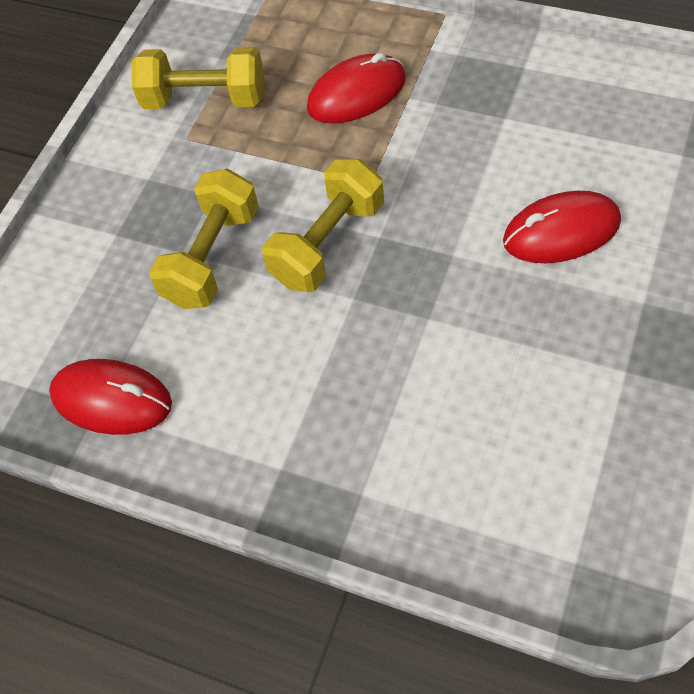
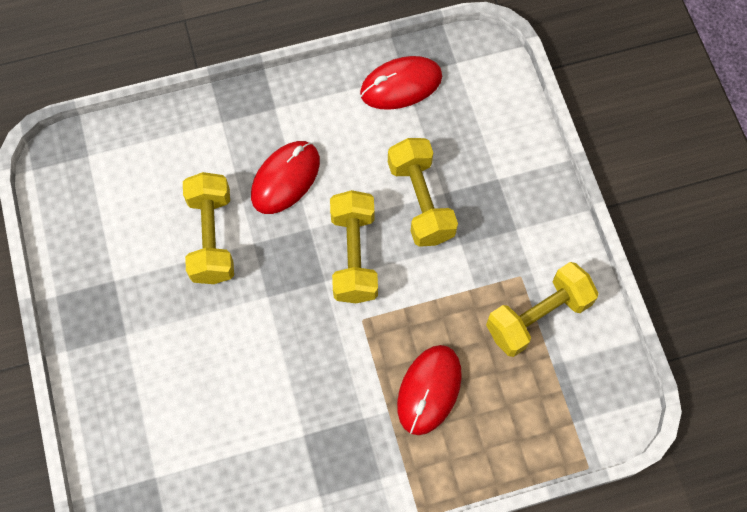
camera: 135 degrees right, 10 degrees up
red mouse [503,191,621,263] -> red mouse moved to [251,141,320,214]
none -> yellow dumbbell [183,172,234,284]

